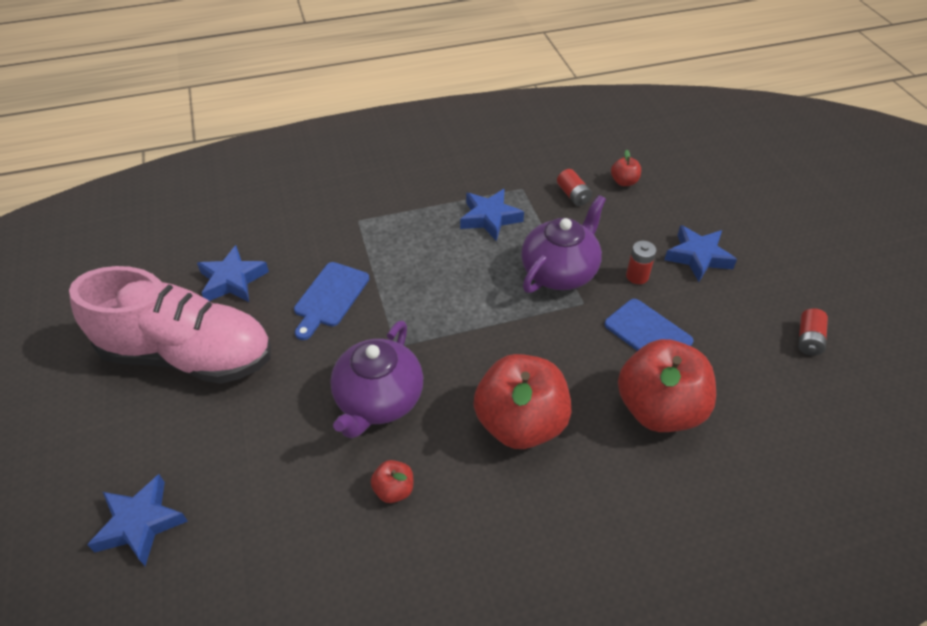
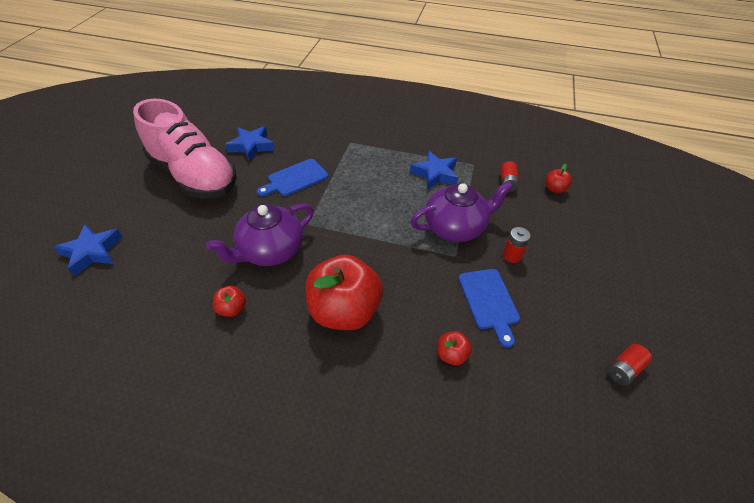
camera: 30 degrees right, 0 degrees up
red apple [618,339,716,432] -> red apple [438,331,472,365], size x0.43
blue star [664,225,737,282] -> none

